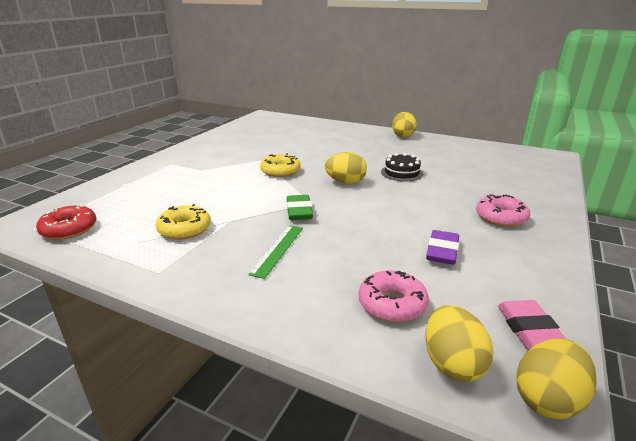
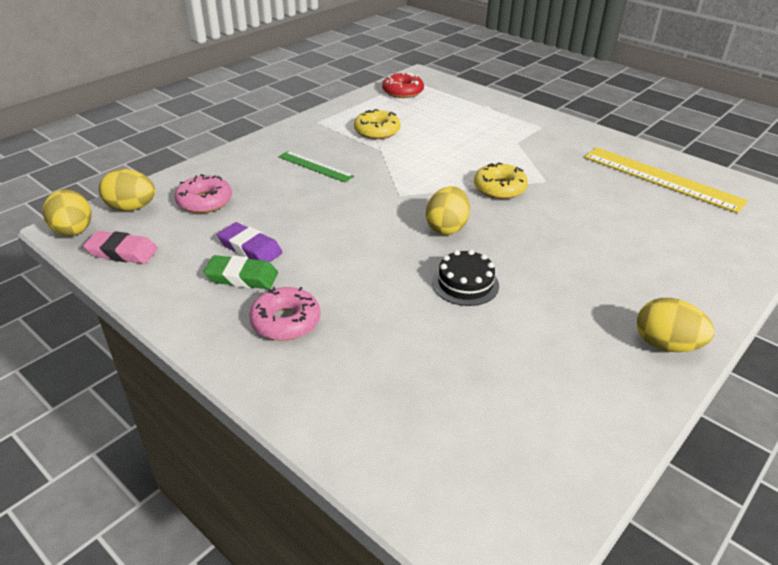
camera: 105 degrees right, 10 degrees up
green eraser [287,195,313,220] -> green eraser moved to [204,255,278,289]
none -> yellow ruler [584,147,748,213]

